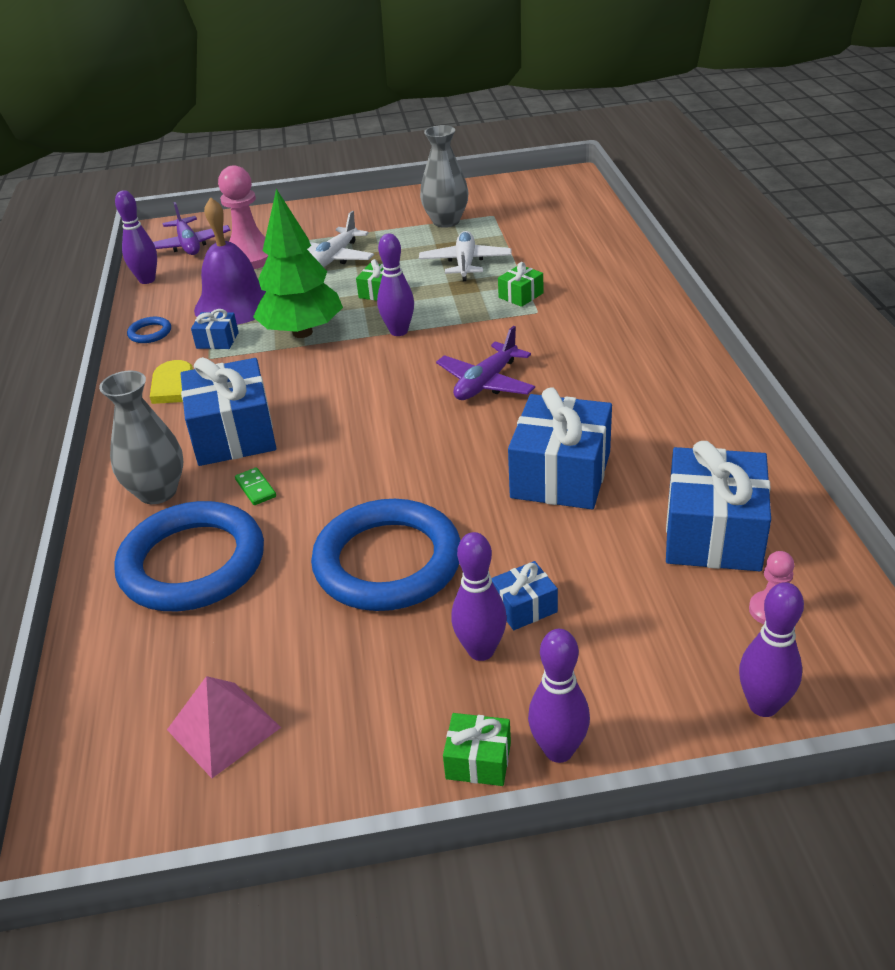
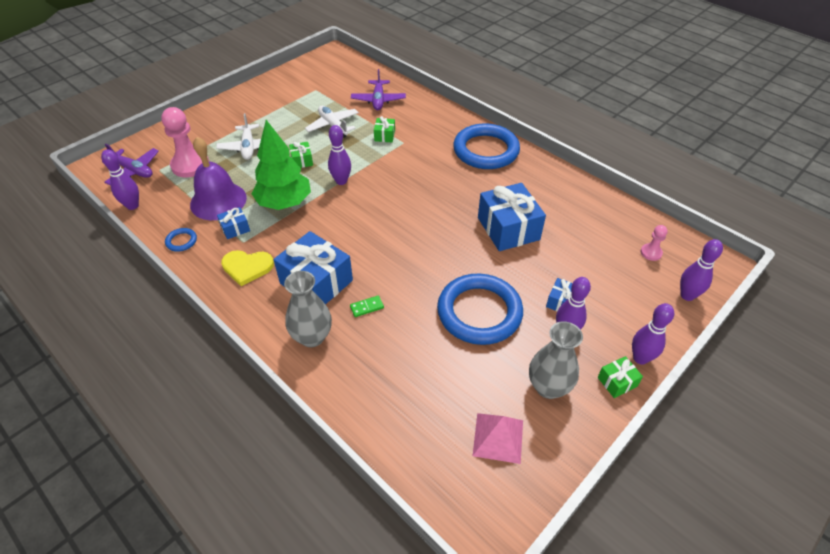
camera: 40 degrees left, 10 degrees up
blue ring [114,501,264,611] -> blue ring moved to [453,123,520,169]
green domino [235,467,276,505] -> green domino turned 45 degrees counterclockwise [350,295,384,317]
grey vase [420,125,468,228] -> grey vase moved to [529,321,583,399]
purple plane [436,326,535,400] -> purple plane moved to [351,69,406,110]
blue gift [666,441,771,571] -> none

